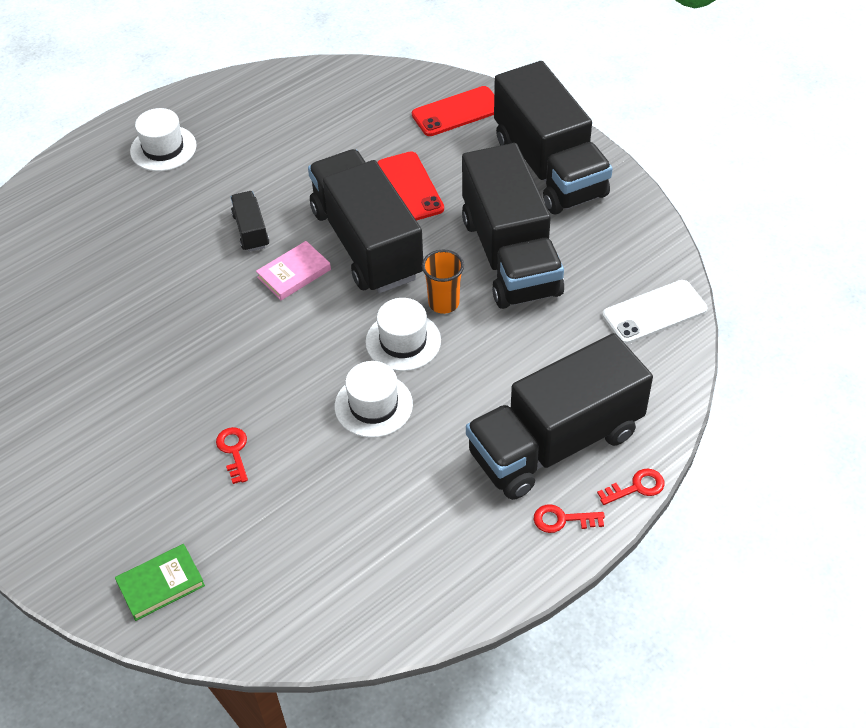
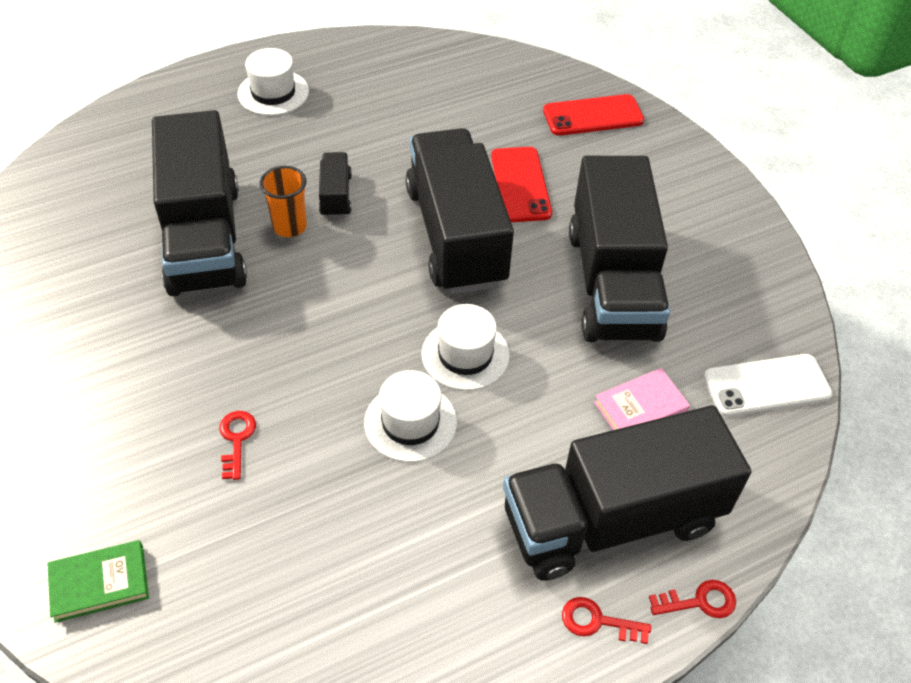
camera: 10 degrees right, 0 degrees up
pink book [256,241,331,300] -> pink book moved to [594,368,690,430]
orange cup [422,250,464,314] -> orange cup moved to [260,166,307,237]
black truck [494,61,613,214] -> black truck moved to [152,110,247,296]

